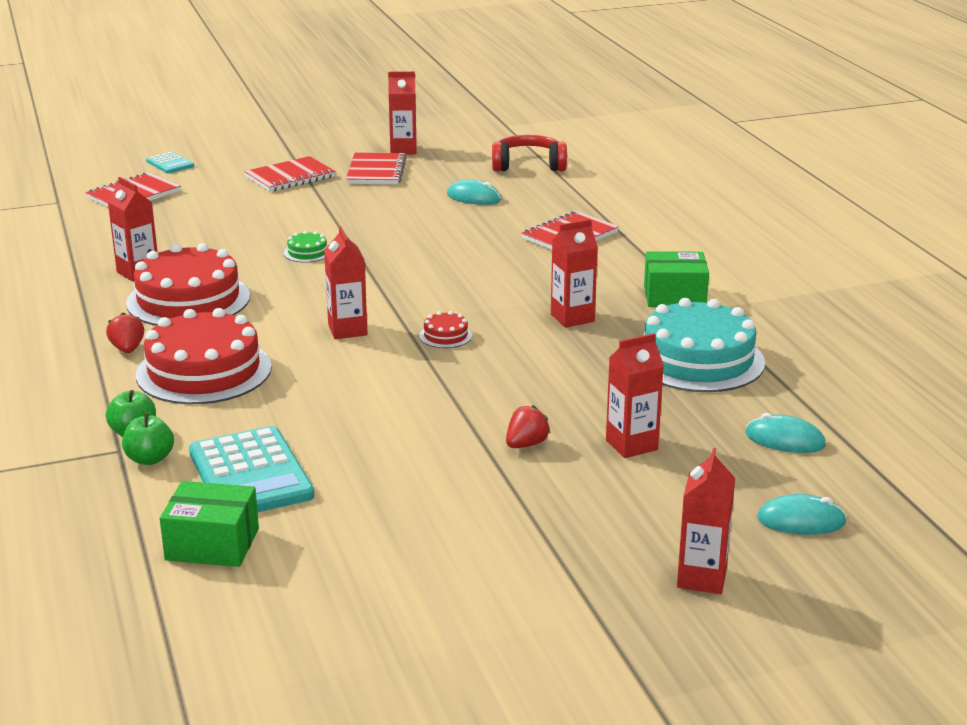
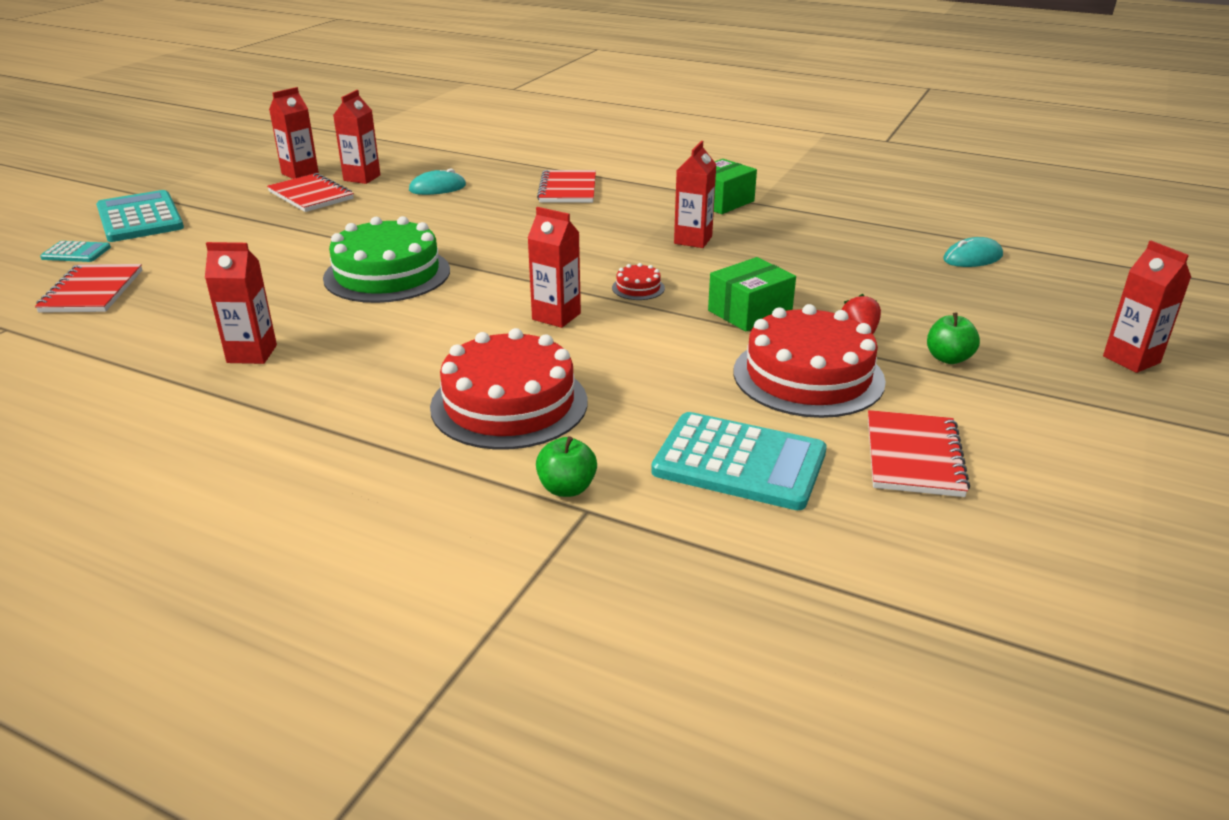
camera: 45 degrees left, 5 degrees up
red strawberry [106,313,144,353] -> none
green apple [122,413,174,465] -> green apple moved to [927,312,980,364]
red cake [126,243,250,326] -> red cake moved to [734,304,886,418]
green box [160,481,259,567] -> green box moved to [708,257,796,331]
red notebook [244,156,336,192] -> red notebook moved to [868,410,970,497]
green cake [284,231,327,263] -> green cake [323,216,450,303], size x2.42
red headphones [492,135,567,171] -> none
red carton [606,333,664,458] -> red carton moved to [333,90,381,184]
turquoise cake [644,298,765,392] -> none
turquoise mouse [757,494,847,535] -> none
none -> turquoise calculator [96,190,184,242]

